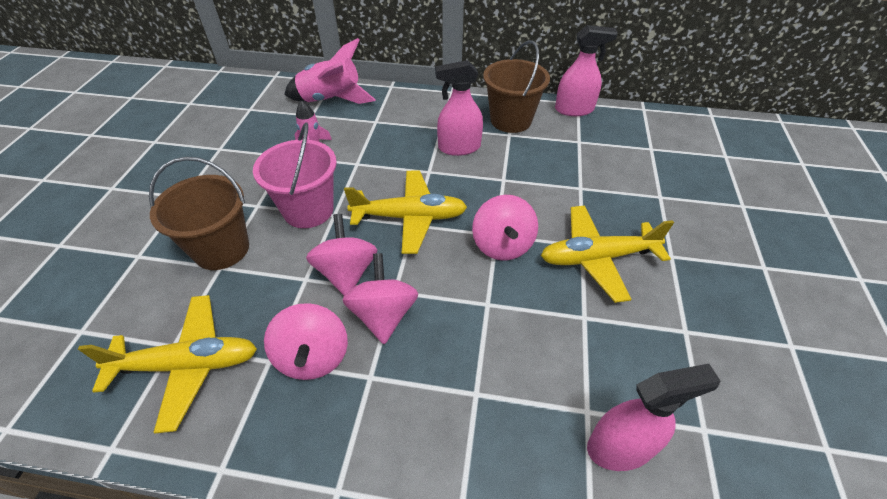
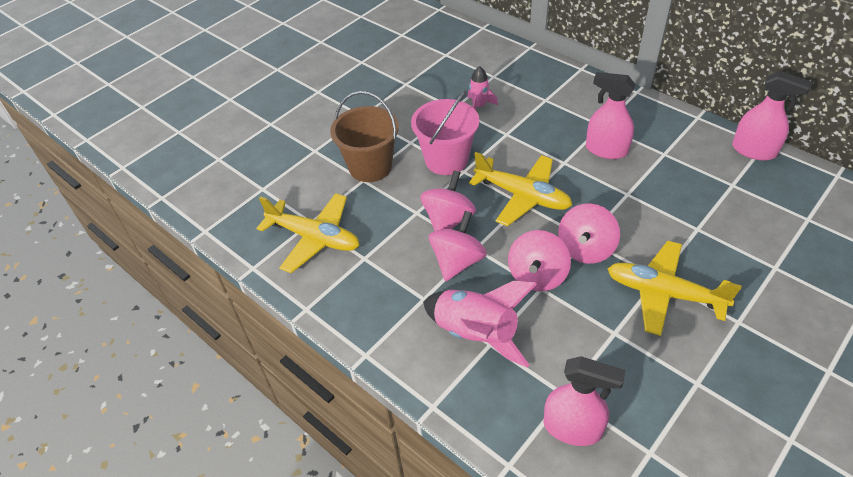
camera: 35 degrees right, 0 degrees up
pink spinning top [264,303,348,380] -> pink spinning top moved to [508,230,571,292]
pink rocket [284,38,376,104] -> pink rocket moved to [423,281,537,368]
brown bucket [483,40,550,133] -> none

